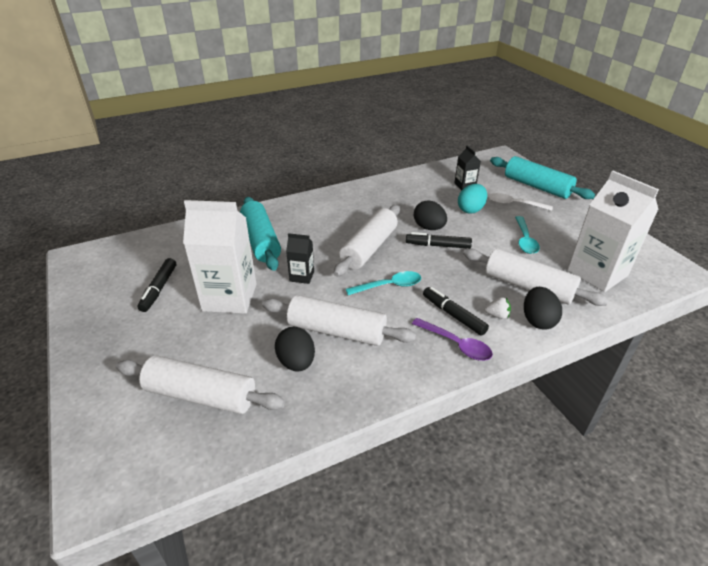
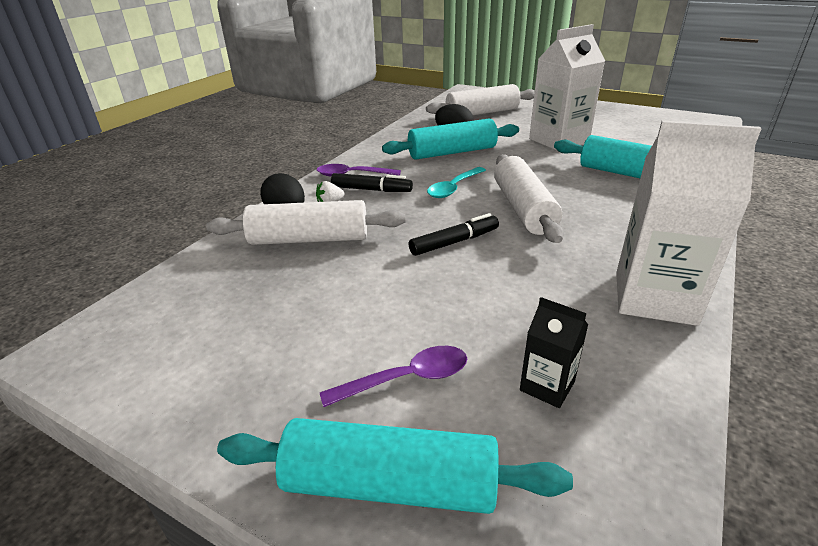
camera: 145 degrees right, 5 degrees down
black marker [137,258,176,312] -> none
white rolling pin [262,295,416,346] -> turquoise rolling pin [382,118,519,160]
black carton [286,233,314,284] -> none
black egg [414,200,447,230] -> none
turquoise egg [458,184,487,214] -> none
white spoon [488,193,553,211] -> purple spoon [320,346,467,407]
turquoise spoon [515,216,540,254] -> none
white carton [567,171,659,292] -> white carton moved to [616,120,761,326]

